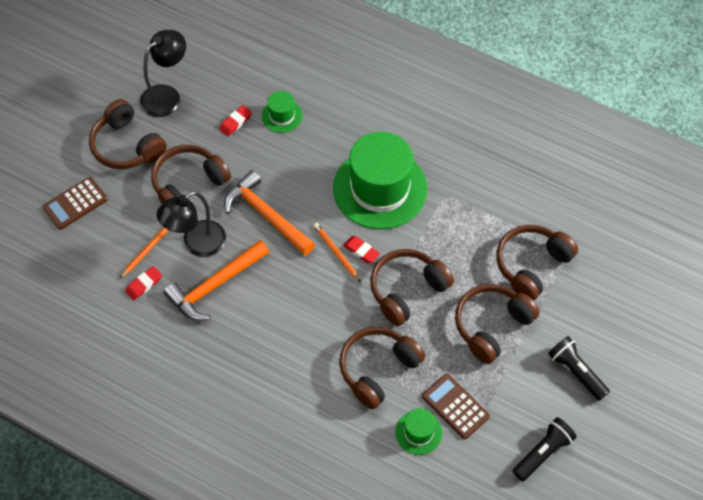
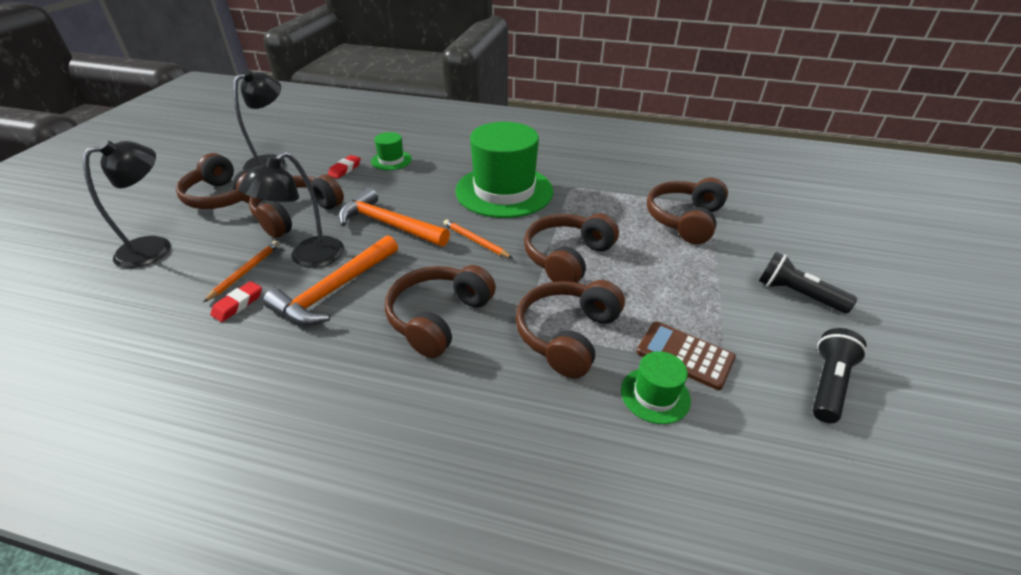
camera: 15 degrees left, 20 degrees down
brown calculator [42,177,108,230] -> black lamp [83,140,171,268]
red eraser [343,236,380,263] -> none
brown headphones [455,284,540,364] -> brown headphones moved to [385,265,496,358]

